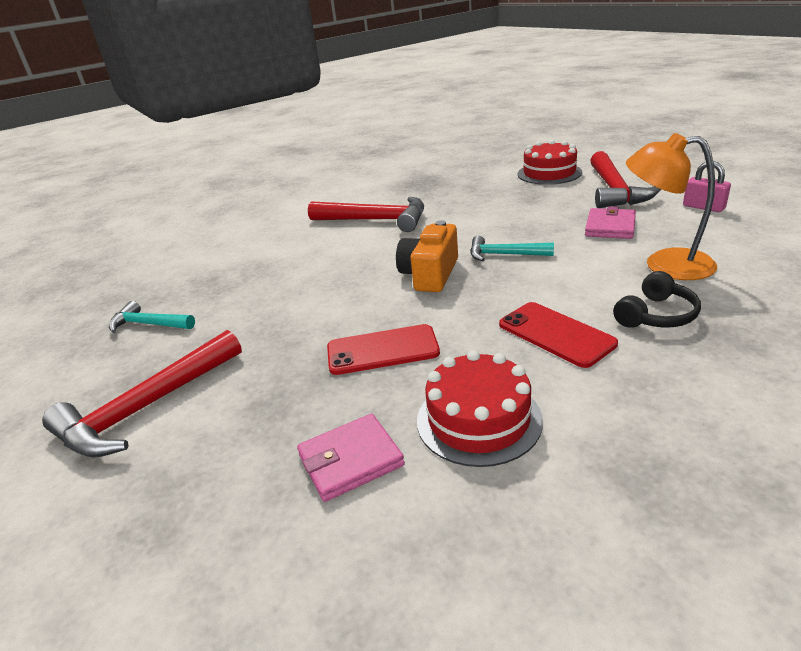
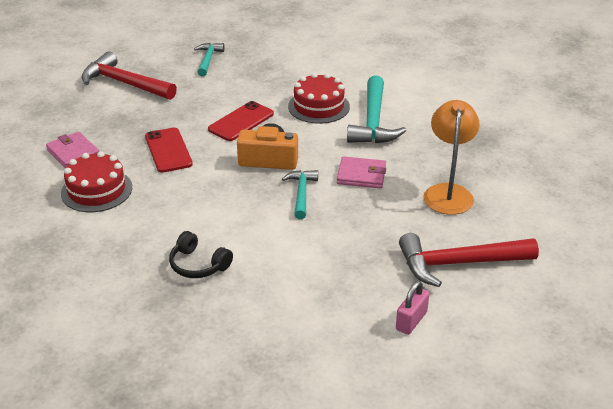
camera: 75 degrees right, 5 degrees up
red hammer [308,197,424,232] -> turquoise hammer [347,75,407,143]
red phone [499,302,618,368] -> red phone moved to [208,101,274,141]
red cake [518,140,582,185] -> red cake moved to [288,73,350,124]
pink wallet [585,206,636,239] -> pink wallet moved to [337,156,386,189]
orange lamp [626,133,717,280] -> orange lamp moved to [423,100,480,215]

